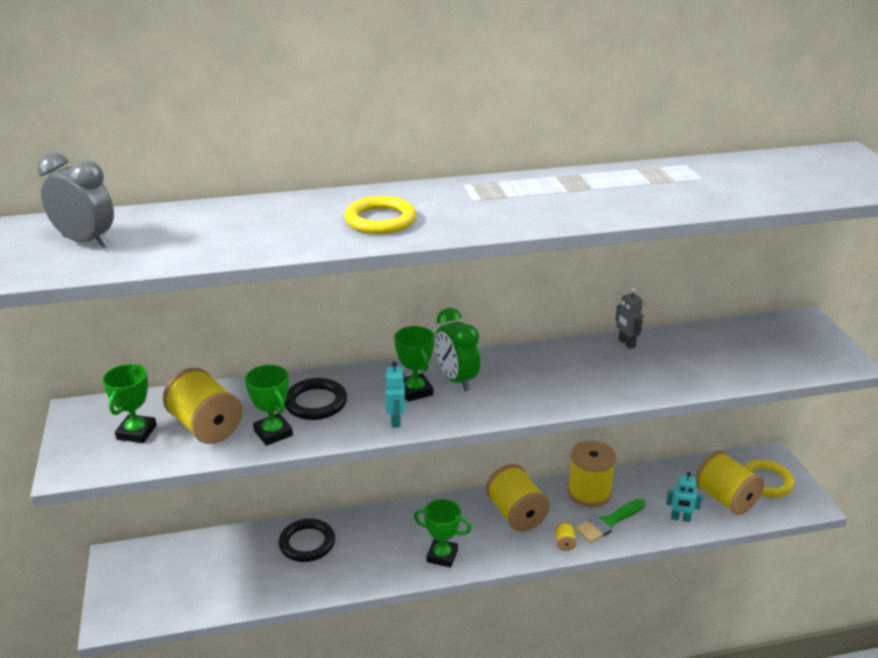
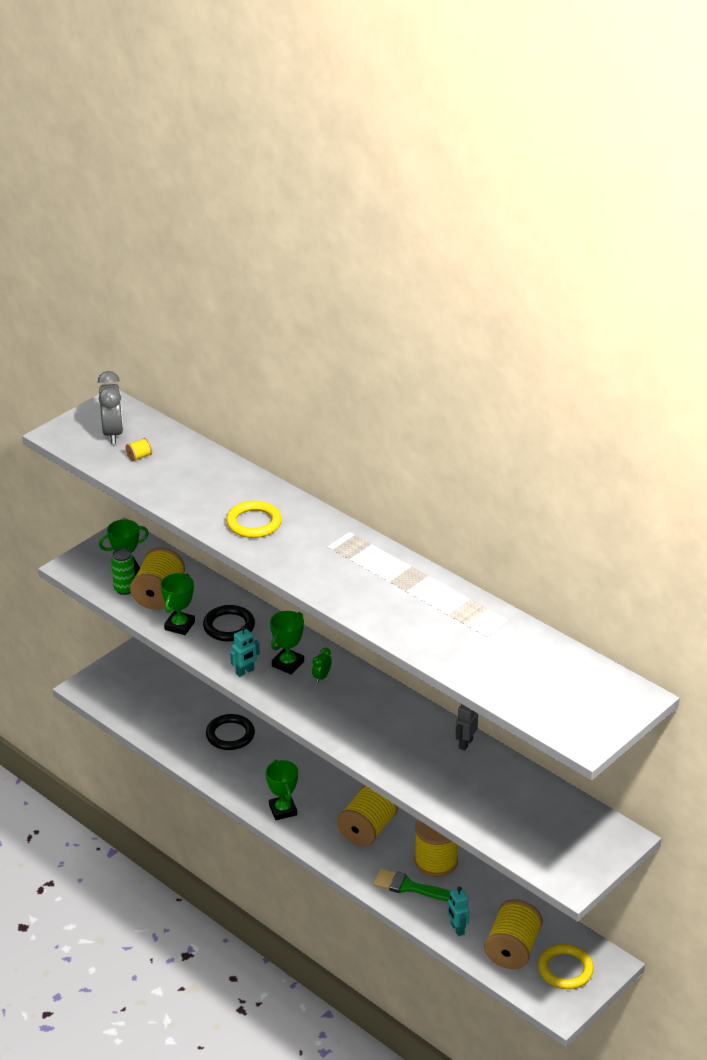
camera: 55 degrees right, 5 degrees up
green clock [435,308,480,391] -> green clock [312,648,332,683], size x0.50
yellow spool [555,522,577,551] -> yellow spool moved to [126,438,152,461]
none -> green can [111,548,135,595]

